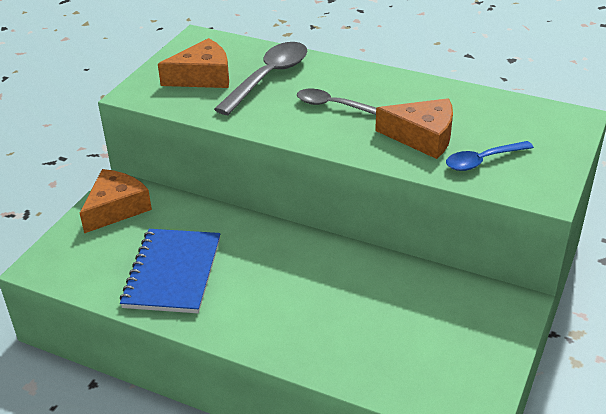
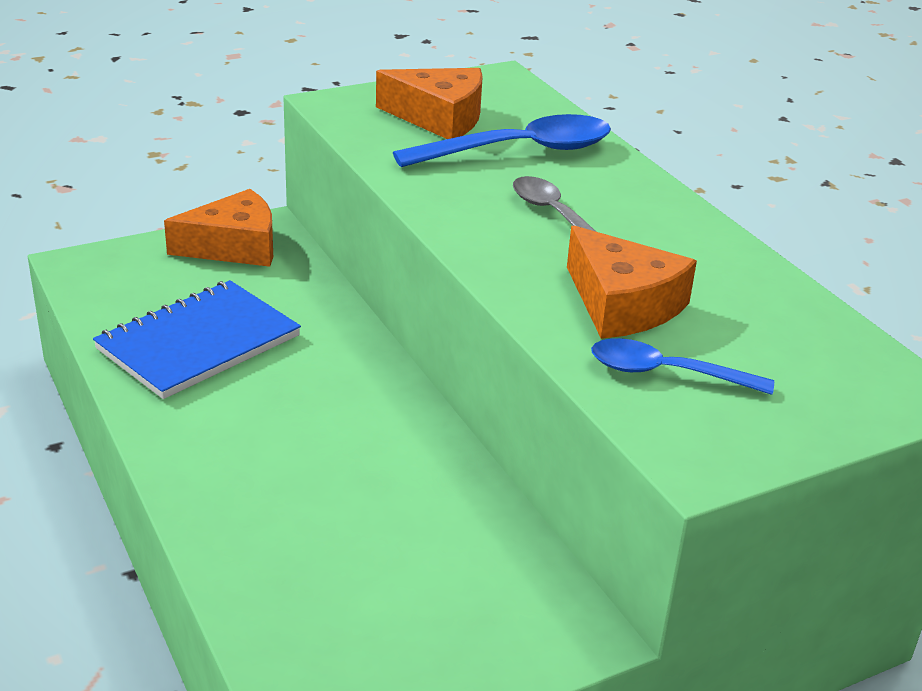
camera: 35 degrees right, 5 degrees down
grey spoon [214,42,307,115] -> blue spoon [393,114,611,167]

